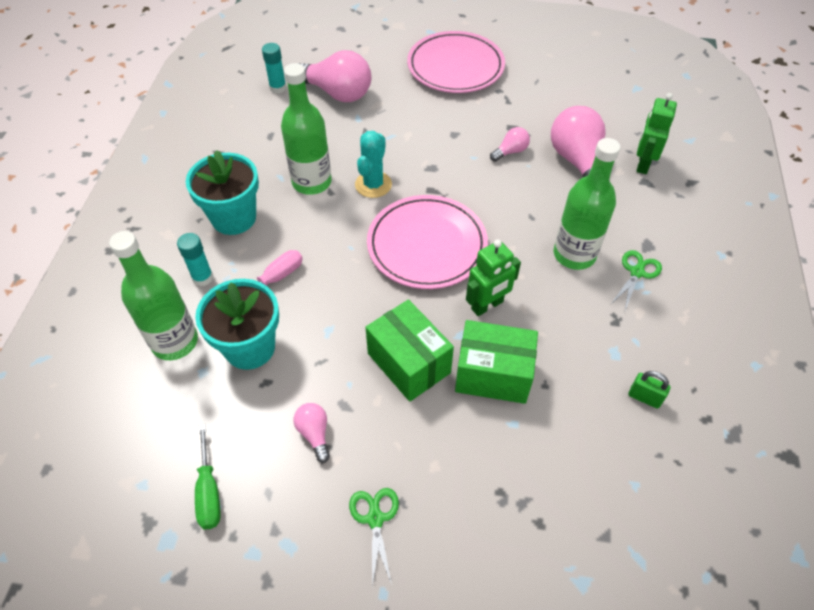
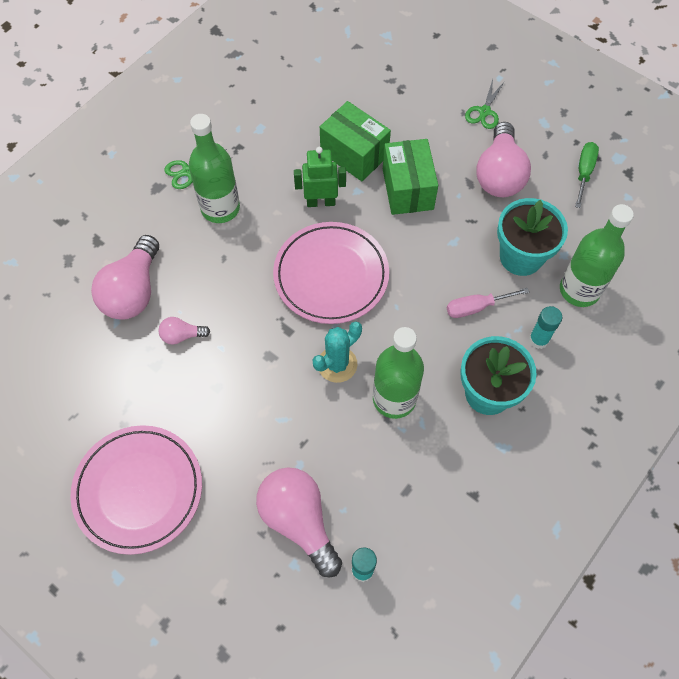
camera: 150 degrees left, 10 degrees up
pink light bulb [294,403,330,463] -> pink light bulb [476,122,531,197], size x2.09
green padlock [629,371,670,409] -> none
green robot [637,93,677,174] -> none

